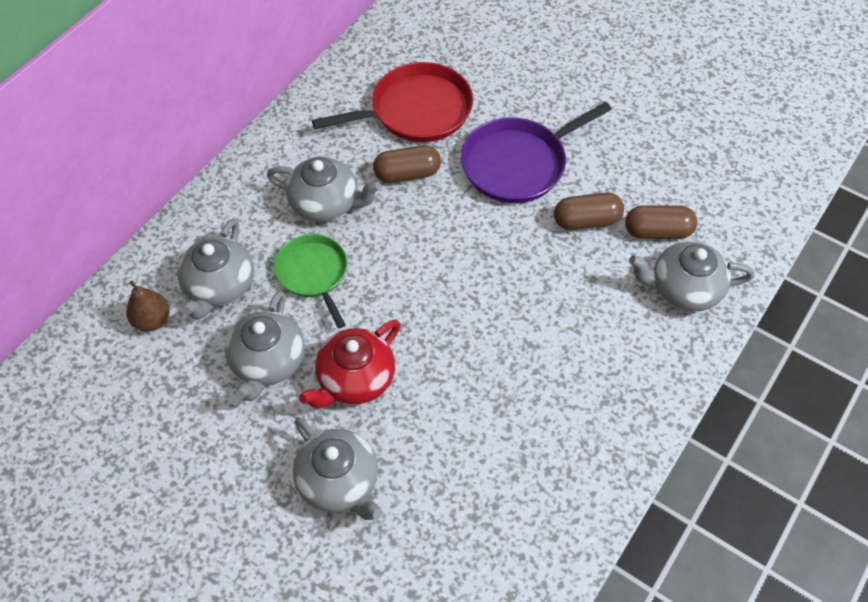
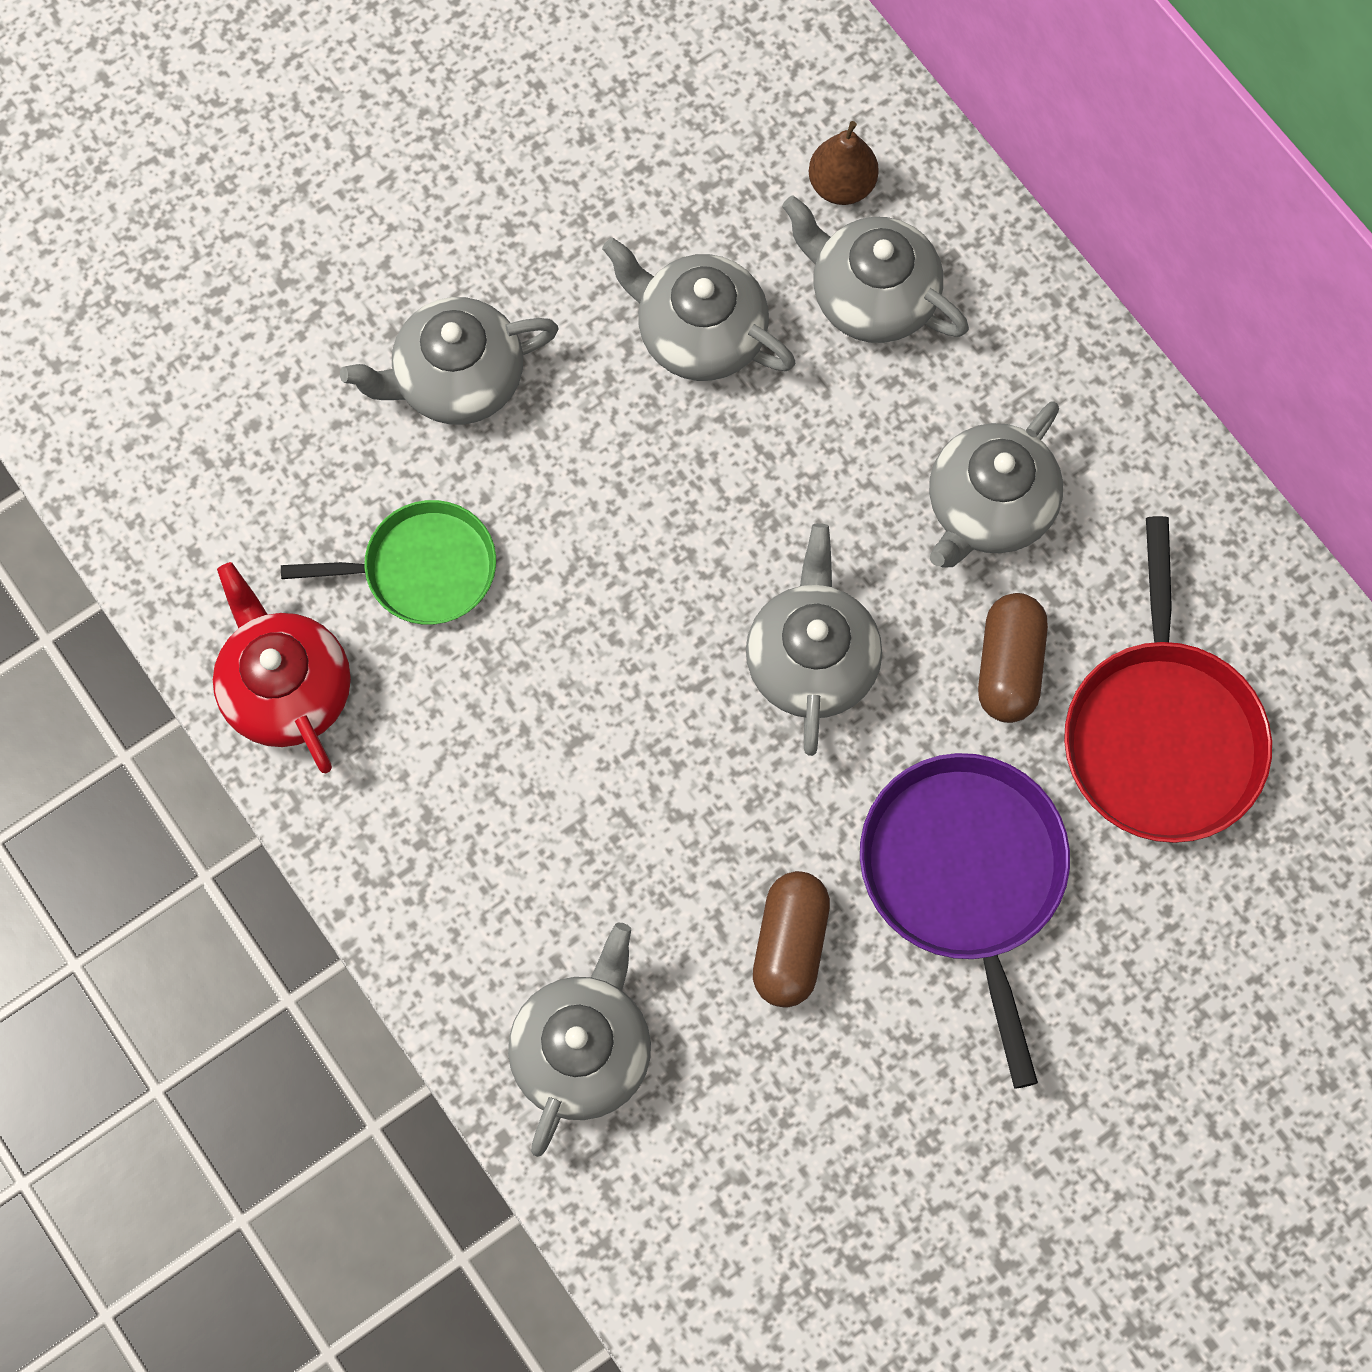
camera: 110 degrees right, 15 degrees up
green pan [274,234,347,328] -> green pan moved to [281,500,496,625]
red teapot [299,320,401,408] -> red teapot moved to [213,562,351,773]
brown capsule [625,205,697,239] -> none
none -> grey teapot [746,523,882,756]

